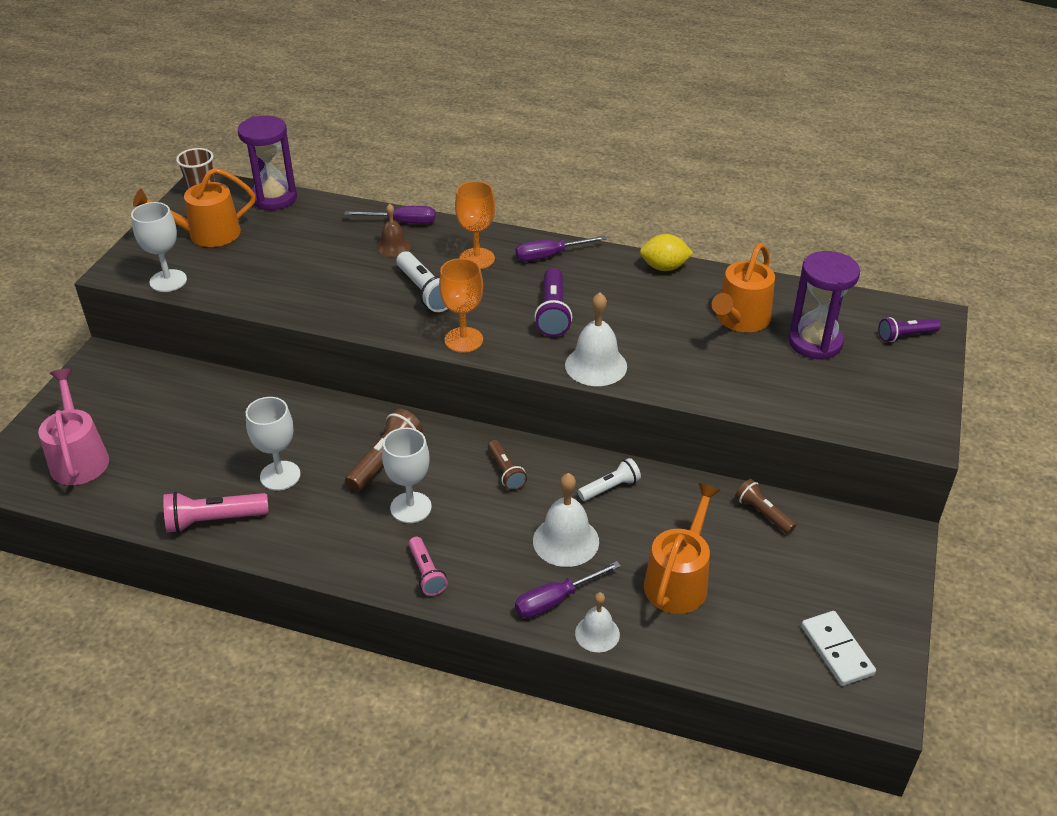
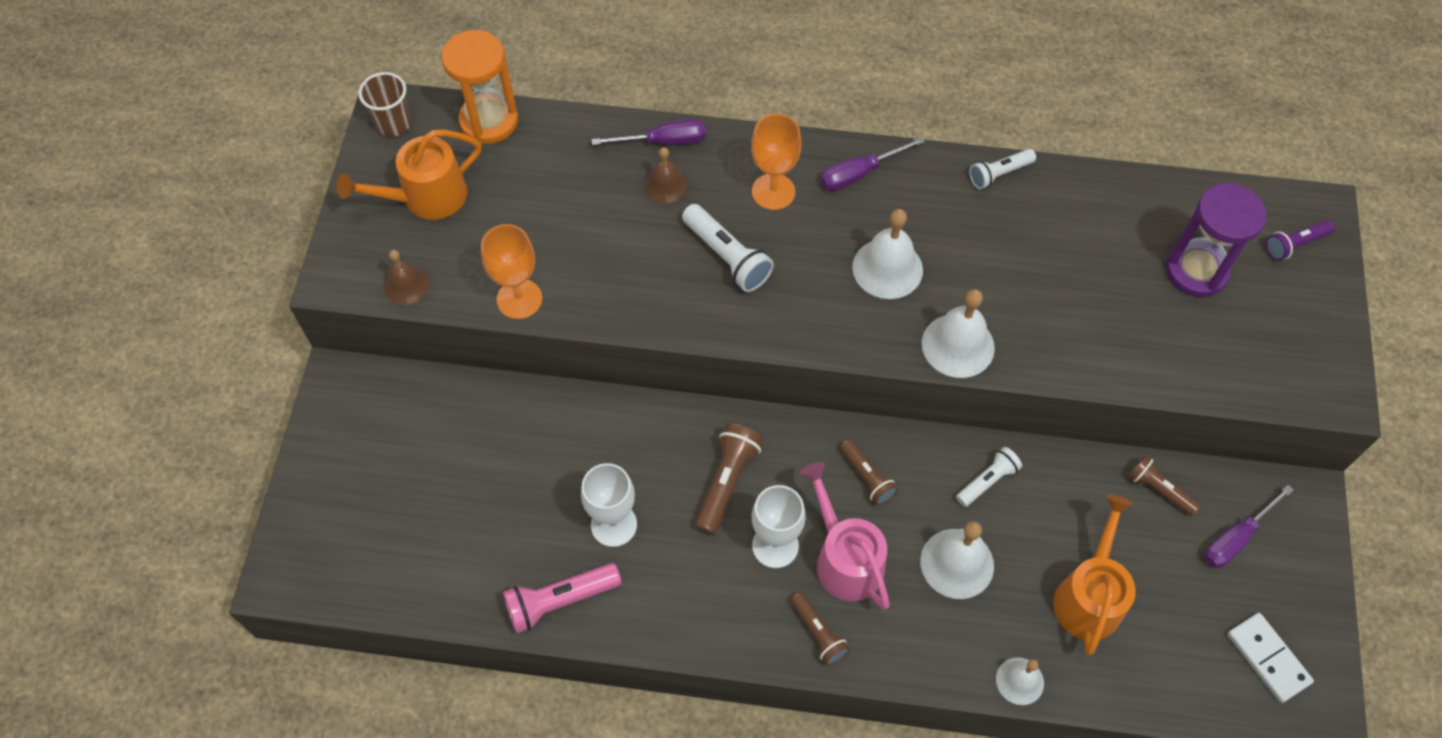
camera: 10 degrees left, 20 degrees up
pink watering can [38,369,109,485] -> pink watering can moved to [800,462,890,610]
white goblet [131,202,187,292] -> brown bell [384,250,429,305]
purple hourglass [238,115,297,210] -> orange hourglass [442,30,518,144]
pink flashlight [409,537,448,596] -> brown flashlight [790,592,850,666]
orange goblet [439,258,483,353] -> orange goblet moved to [481,224,542,319]
purple screwdriver [515,561,621,618] -> purple screwdriver moved to [1204,485,1294,568]
purple flashlight [534,268,572,337] -> white bell [852,209,923,299]
yellow lemon [640,234,694,271] -> white flashlight [969,149,1036,189]
orange watering can [712,243,775,332] -> none

